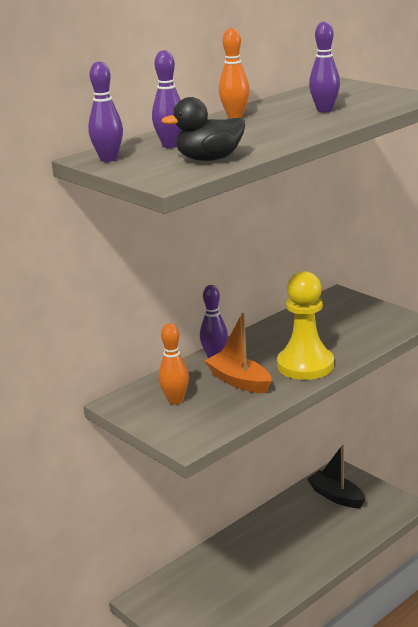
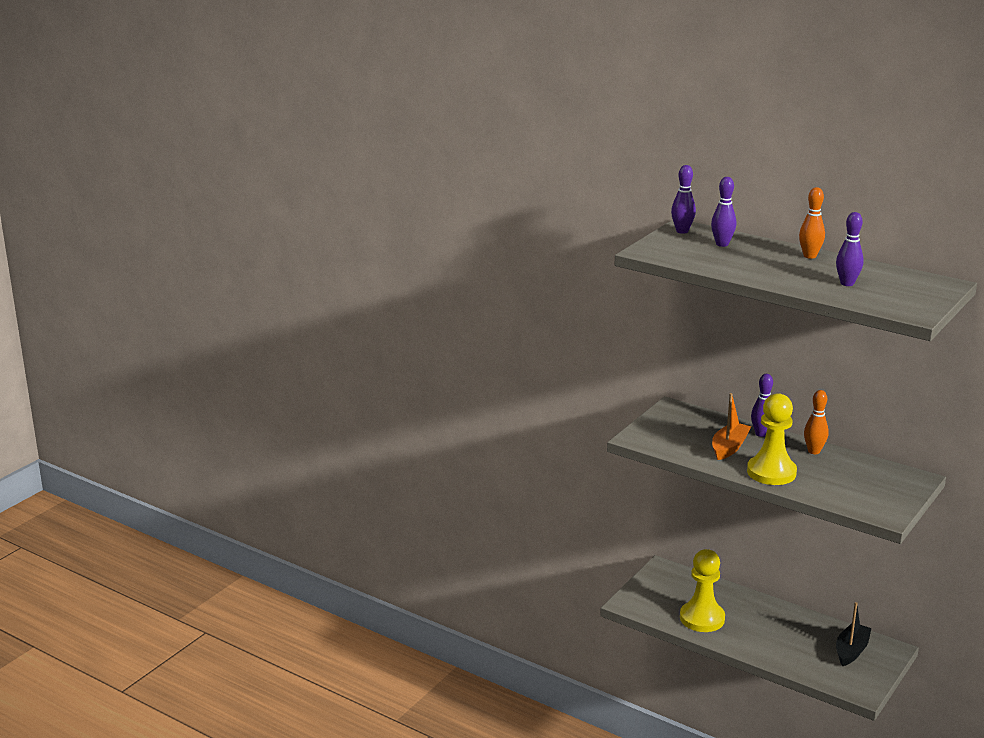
camera: 75 degrees right, 0 degrees up
orange bowling pin [159,323,189,404] -> orange bowling pin moved to [804,390,829,454]
black duck [161,97,245,161] -> none
none -> yellow pawn [680,549,725,632]

